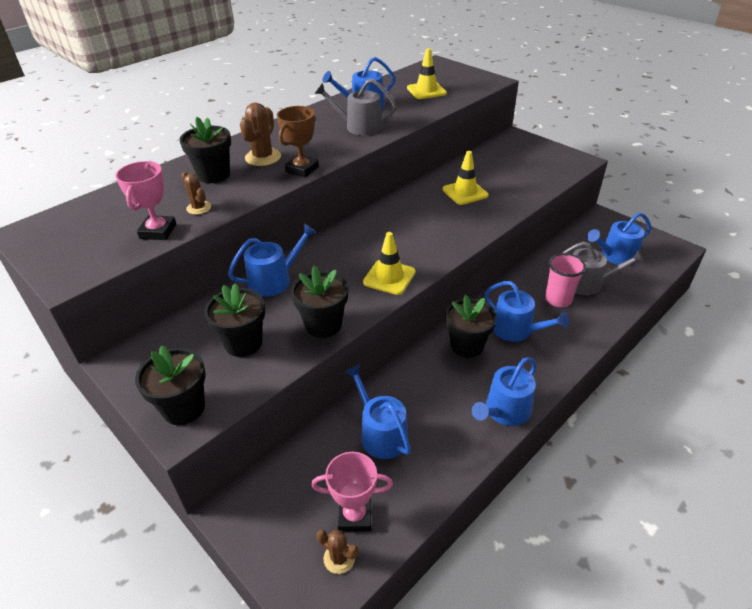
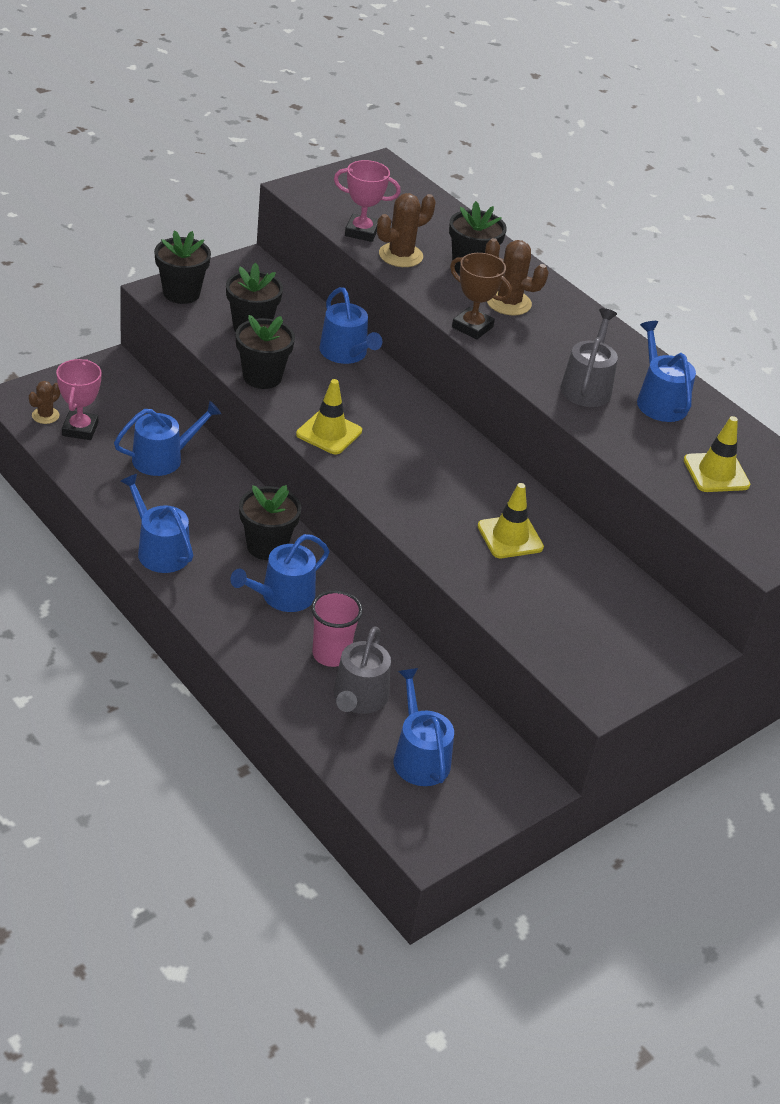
camera: 90 degrees right, 0 degrees up
brown cactus [181,172,211,215] -> brown cactus [377,193,436,267], size x1.67

